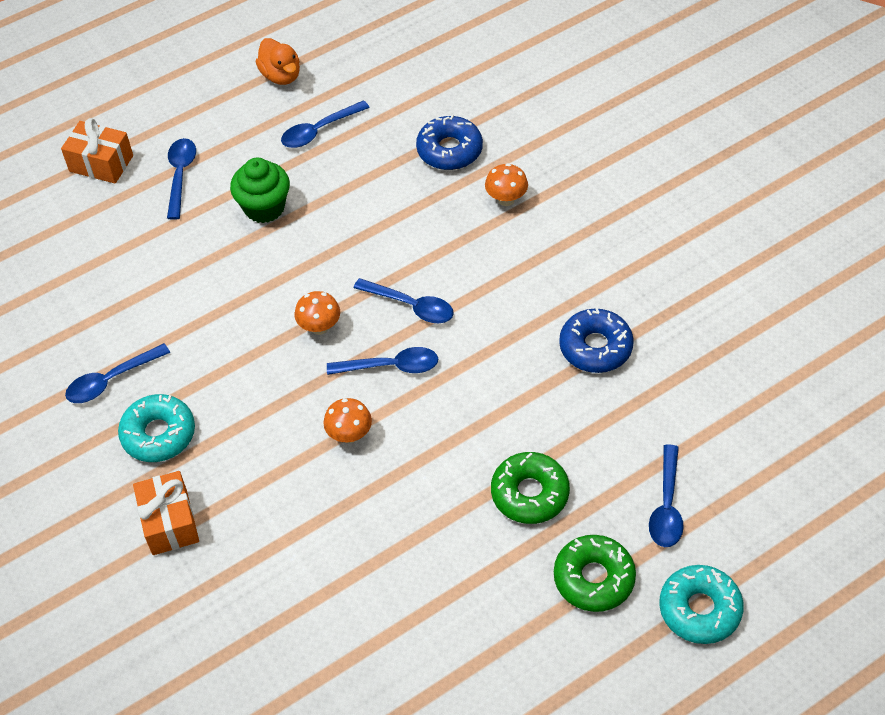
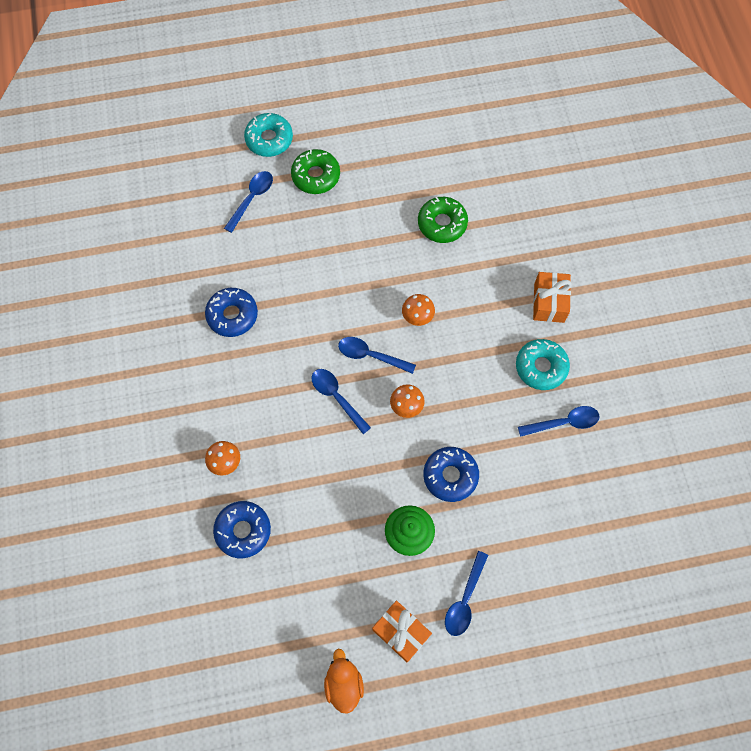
camera: 160 degrees left, 15 degrees up
orange gift [61,118,133,184] -> orange gift moved to [372,601,432,662]
blue spoon [281,100,370,148] -> none
green donut [491,452,570,524] -> green donut moved to [418,197,468,243]
none -> blue donut [423,447,479,502]

